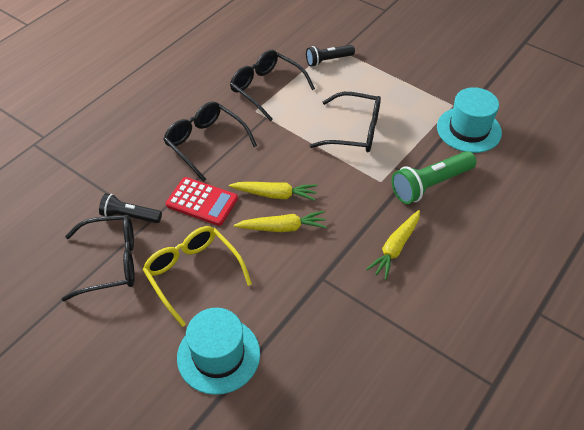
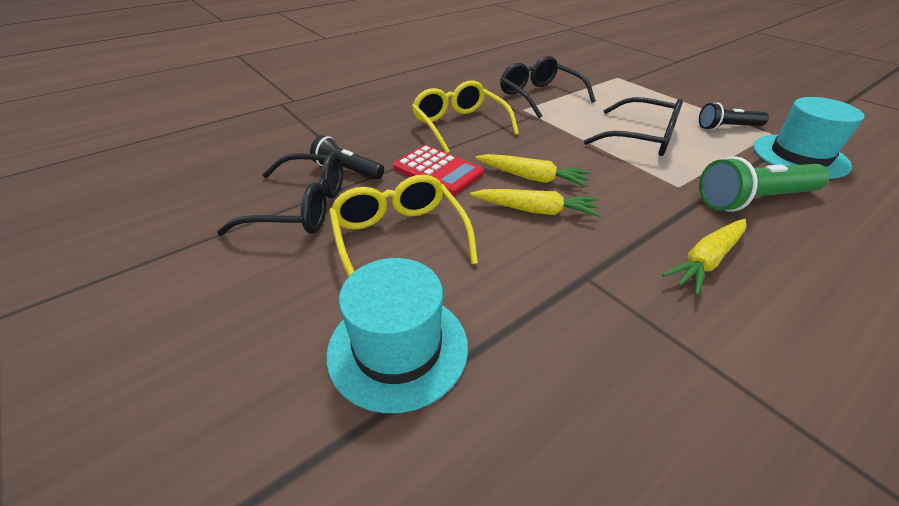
camera: 15 degrees right, 10 degrees down
black glasses [163,102,257,182] -> yellow glasses [412,80,519,153]
black flashlight [306,45,355,67] -> black flashlight moved to [699,102,769,130]

